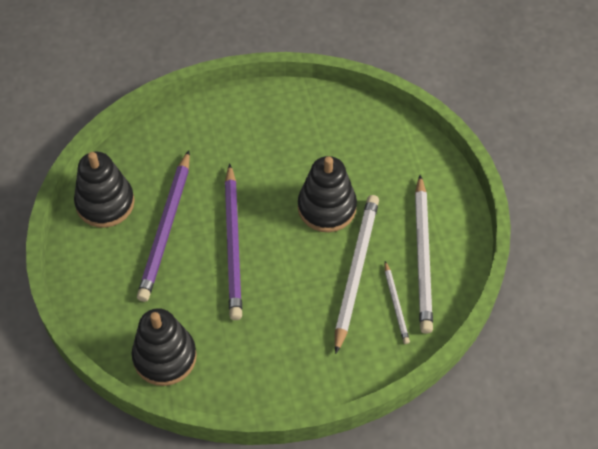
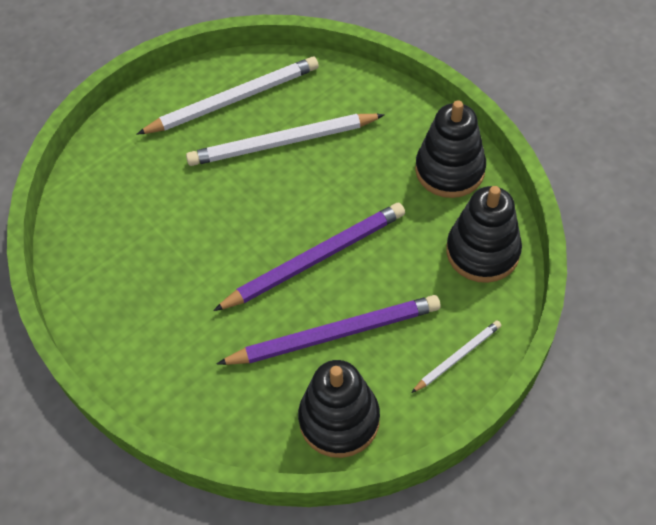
camera: 115 degrees left, 0 degrees up
black stacking toy [298,156,357,232] -> black stacking toy moved to [415,100,486,198]
white pencil [385,261,410,344] -> white pencil moved to [411,320,501,393]

